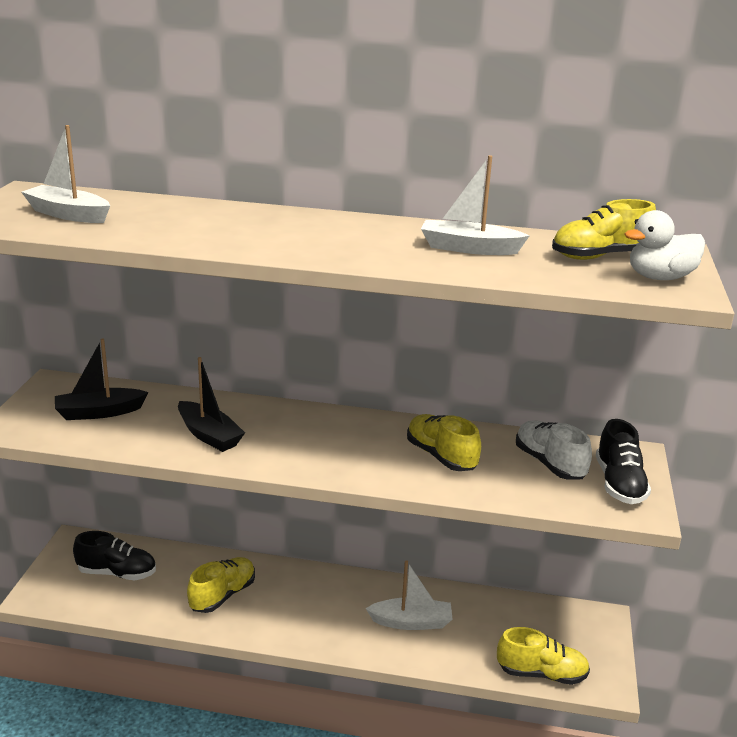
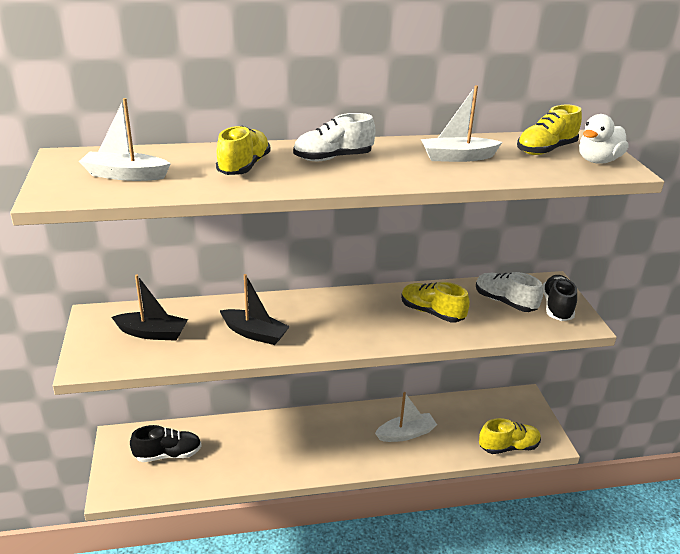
camera: 20 degrees left, 5 degrees up
black boat [55,338,148,420] -> black boat turned 135 degrees counterclockwise [111,275,188,341]
yellow shoe [187,557,255,613] -> yellow shoe moved to [216,126,270,175]
black shoe [596,419,651,504] -> black shoe turned 150 degrees counterclockwise [543,275,577,321]
none -> white shoe [293,113,375,161]

